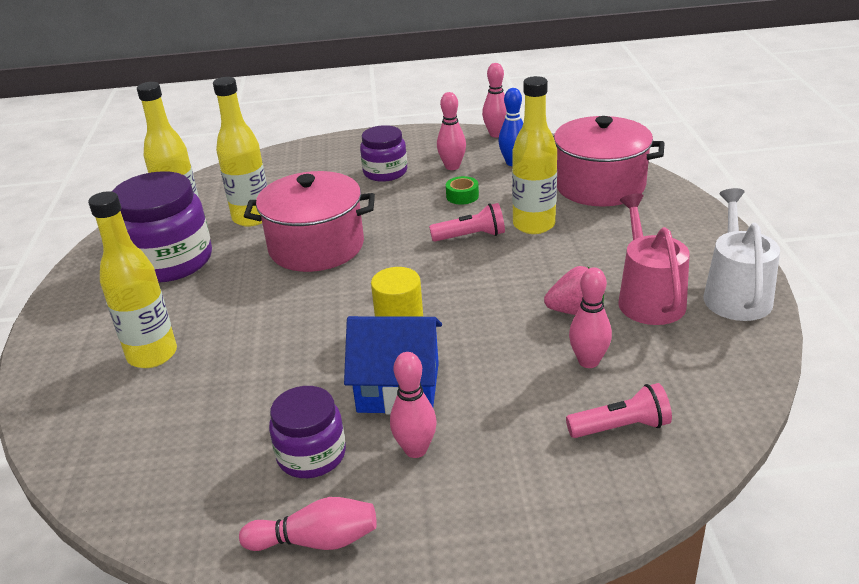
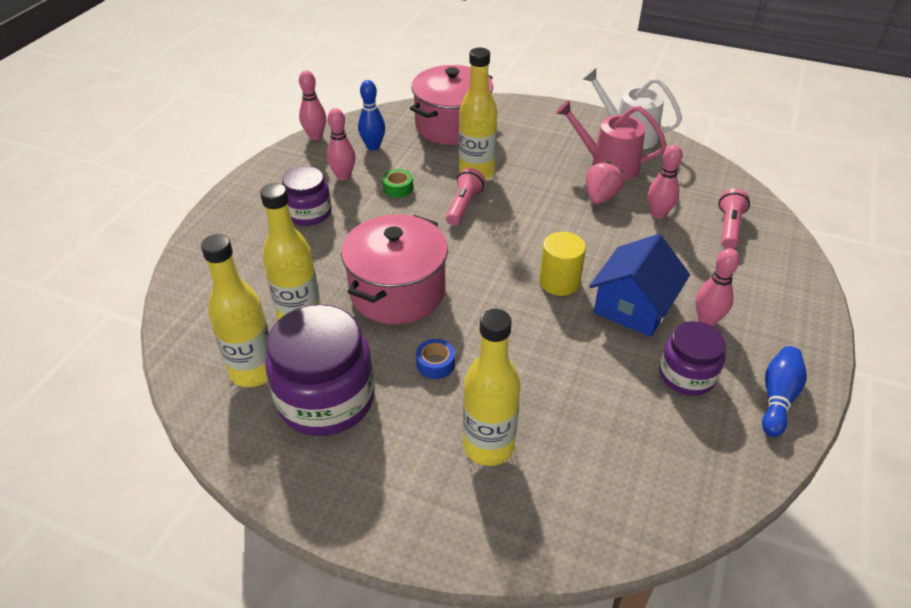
camera: 65 degrees left, 10 degrees up
pink bowling pin [239,497,377,551] -> blue bowling pin [762,346,807,437]
none -> blue tape [416,339,455,379]

